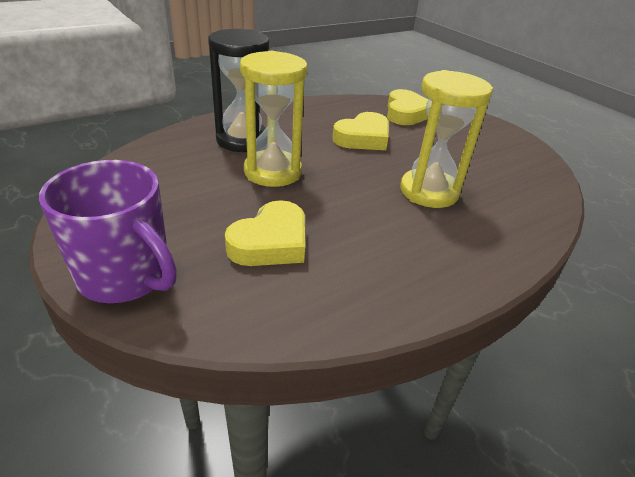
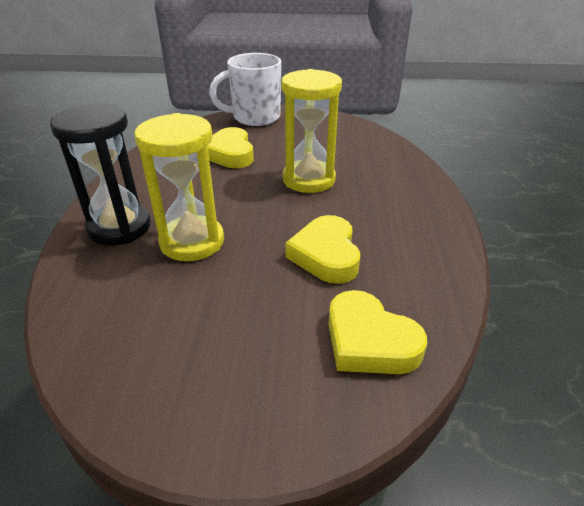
camera: 130 degrees right, 0 degrees up
purple mug [39,160,177,303] -> white mug [209,53,281,126]
black hourglass [208,29,269,152] -> black hourglass moved to [50,103,151,245]

